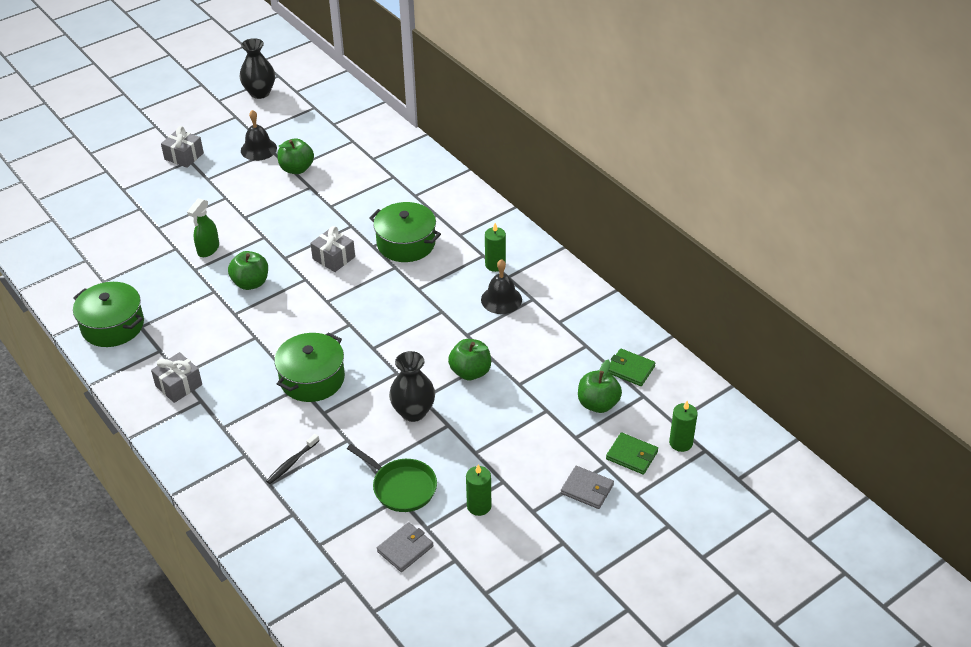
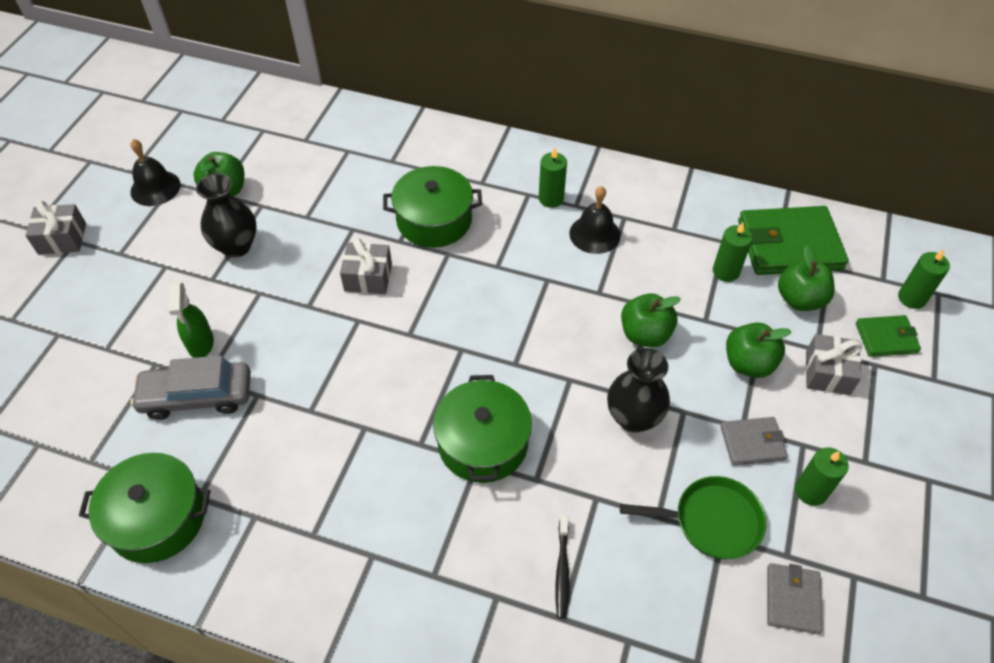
camera: 35 degrees left, 10 degrees up
grey gift [151,352,202,403] -> grey gift moved to [806,334,862,395]
green apple [228,251,268,290] -> green apple moved to [726,322,791,378]
black vase [240,38,275,99] -> black vase moved to [196,173,257,258]
grey wallet [561,466,614,509] -> grey wallet moved to [720,417,788,466]
green wallet [608,348,655,386] -> green wallet [738,206,849,275], size x1.91
none -> grey car [131,355,251,420]
none -> green candle [713,222,753,282]

